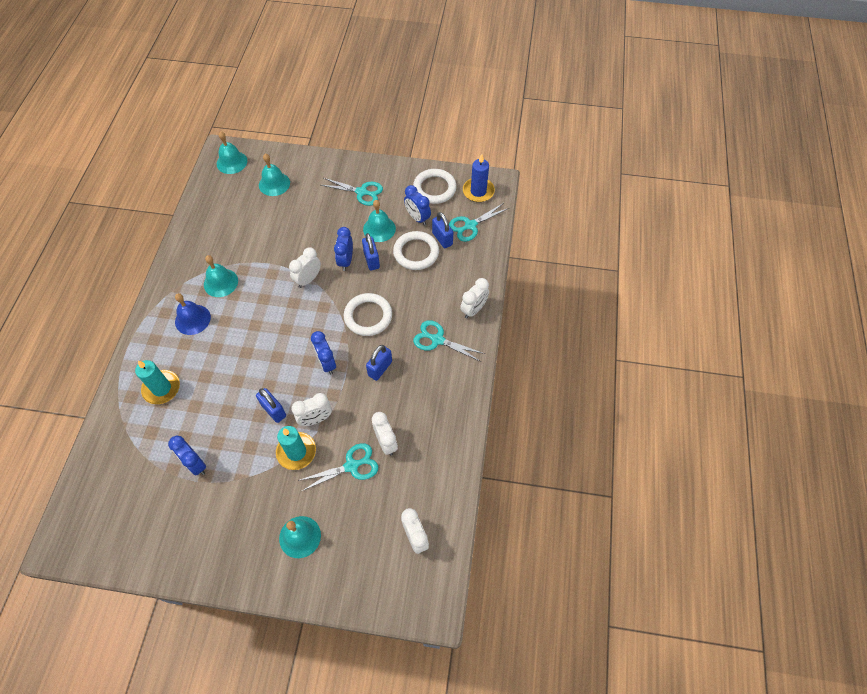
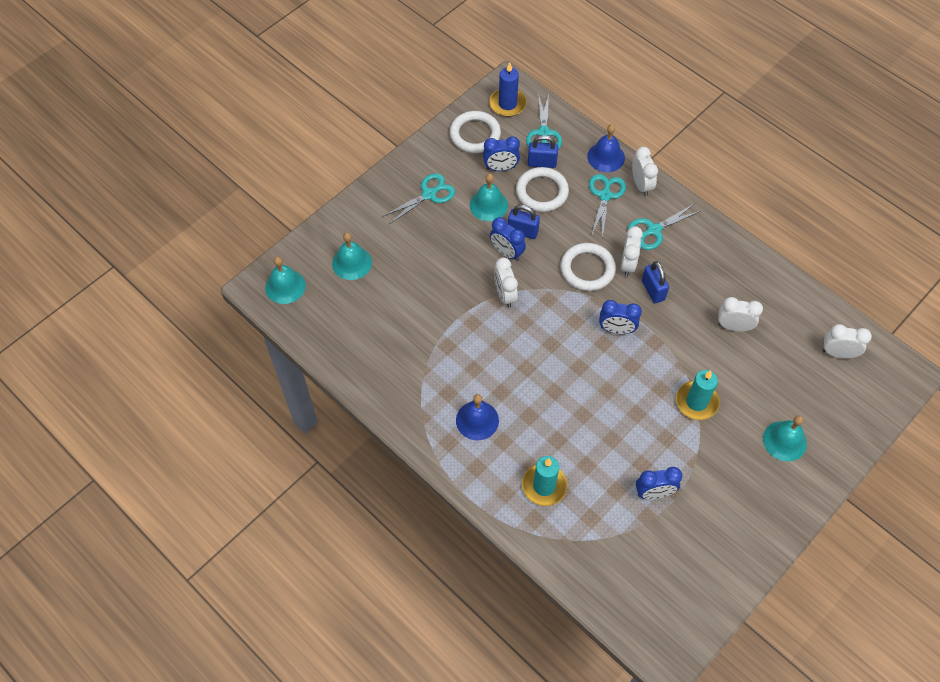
camera: 55 degrees left, 0 degrees up
turquoise bell [204,255,238,297] -> none
blue padlock [256,388,286,423] -> none
white clock [291,393,332,426] -> white clock moved to [621,226,643,277]
turquoise scissors [298,443,378,491] -> turquoise scissors moved to [589,174,626,239]
none -> blue bell [587,124,625,172]

